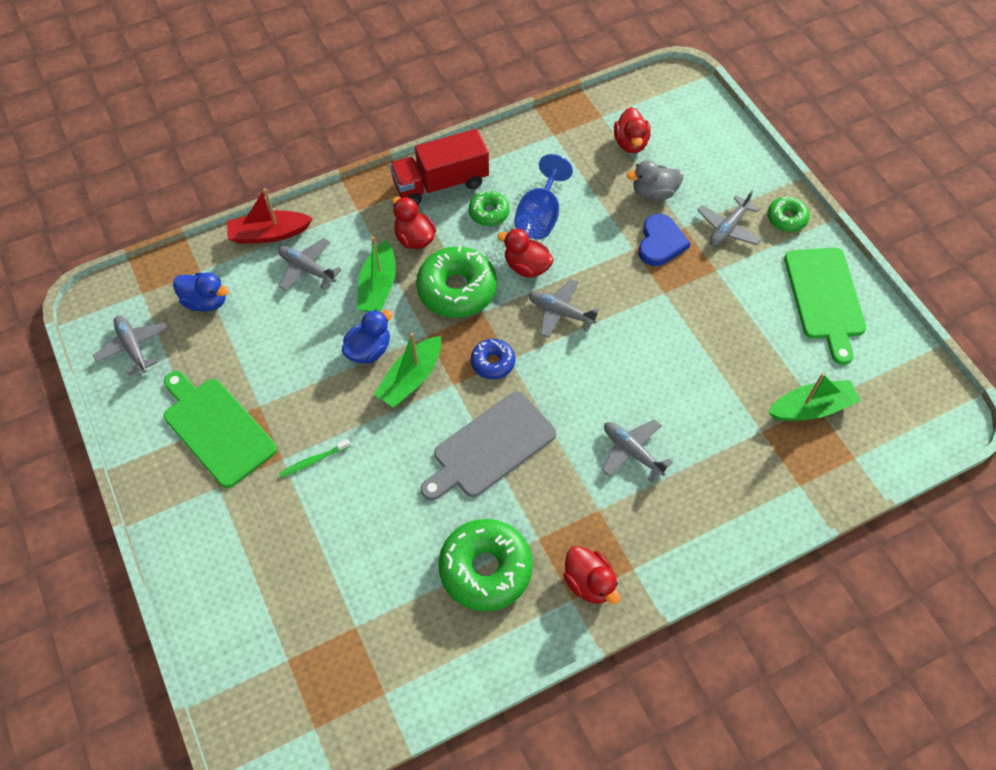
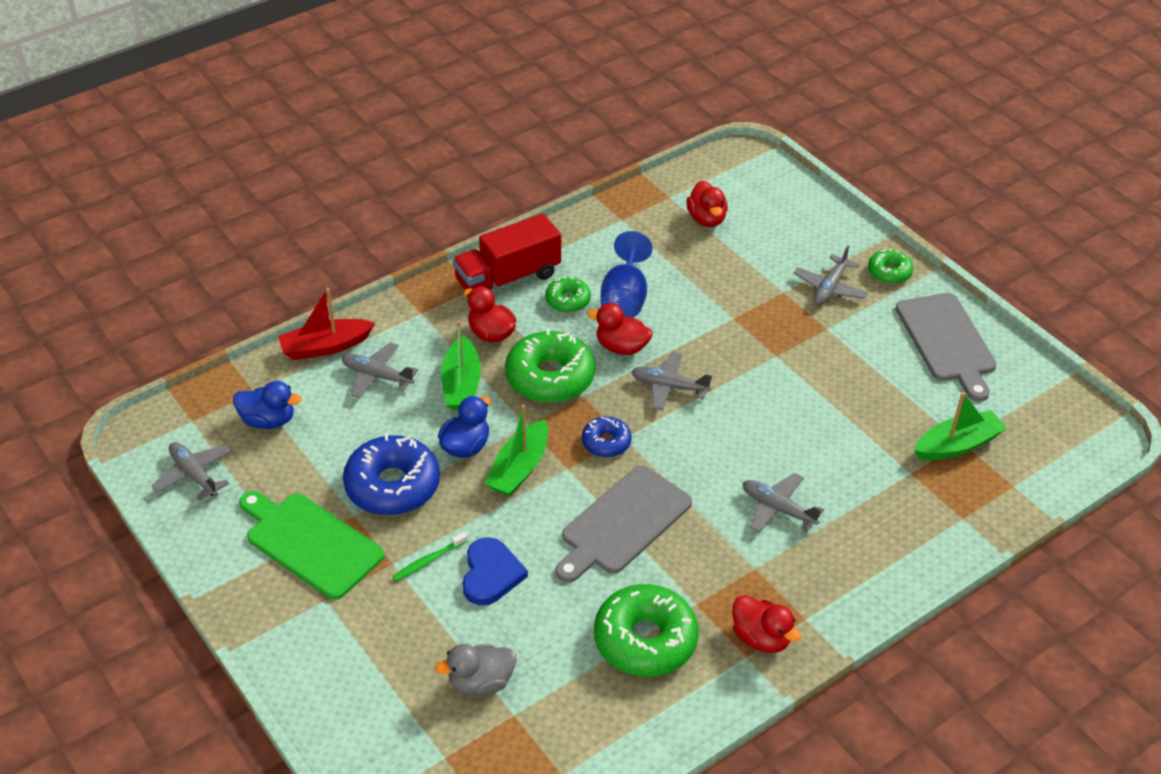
camera: 10 degrees left, 15 degrees down
grey duck [626,160,684,200] -> grey duck moved to [435,644,516,696]
blue heart [639,214,691,266] -> blue heart moved to [462,537,528,606]
green cutting board [784,248,866,365] -> grey cutting board [895,293,997,401]
none -> blue donut [343,434,440,515]

